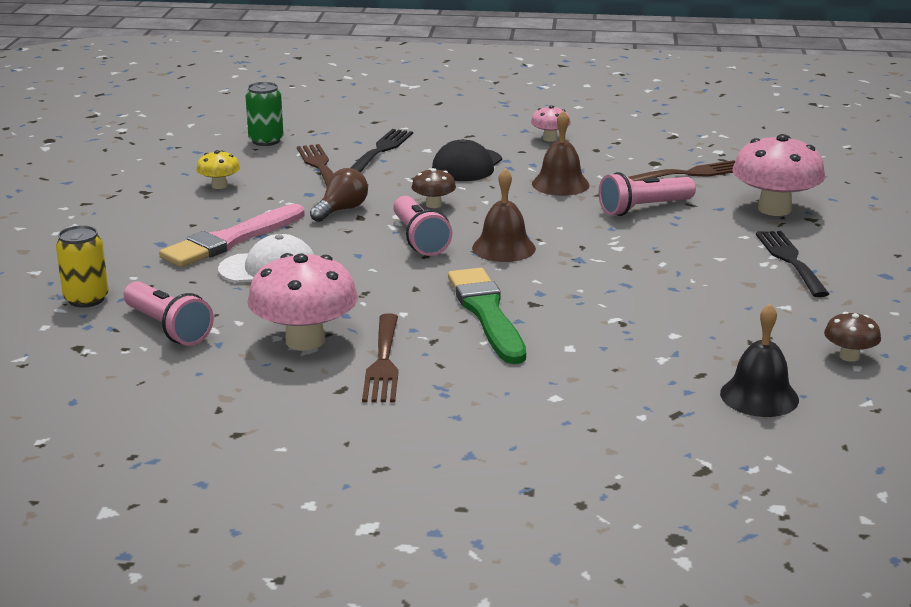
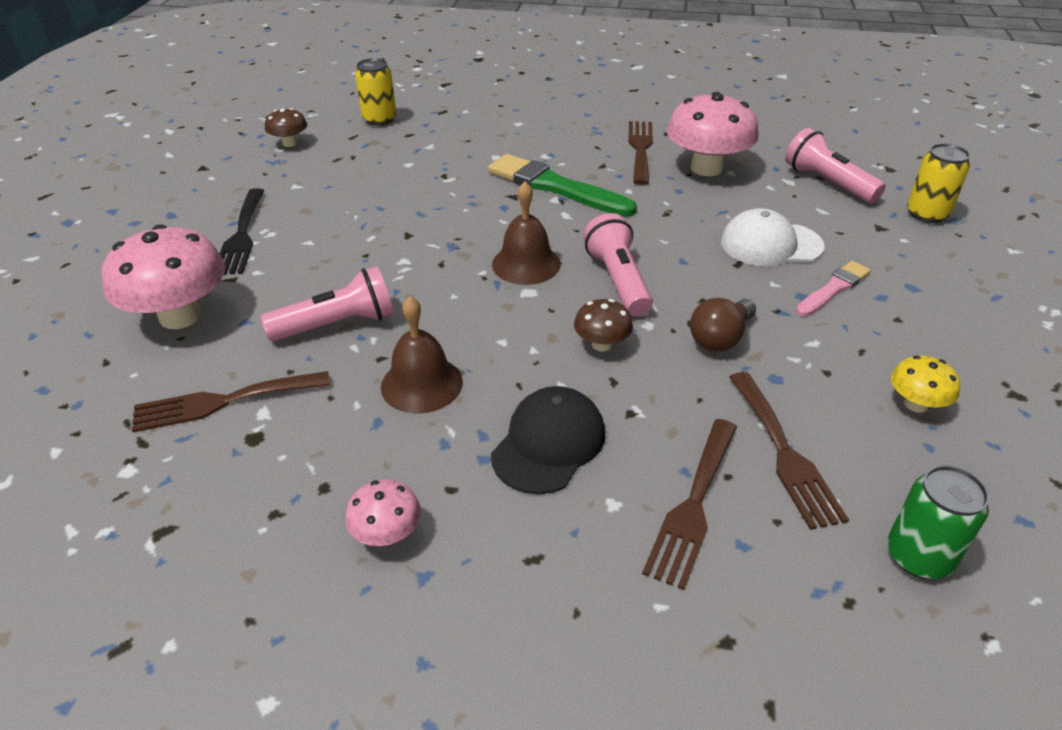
camera: 175 degrees left, 15 degrees up
pink brush [159,204,305,267] -> pink brush [796,261,871,317], size x0.57
black fork [350,129,413,173] -> brown fork [642,419,737,590]
green brush [448,268,526,364] -> green brush turned 135 degrees clockwise [488,154,637,217]
black bell [720,304,799,417] -> yellow can [355,58,396,126]

